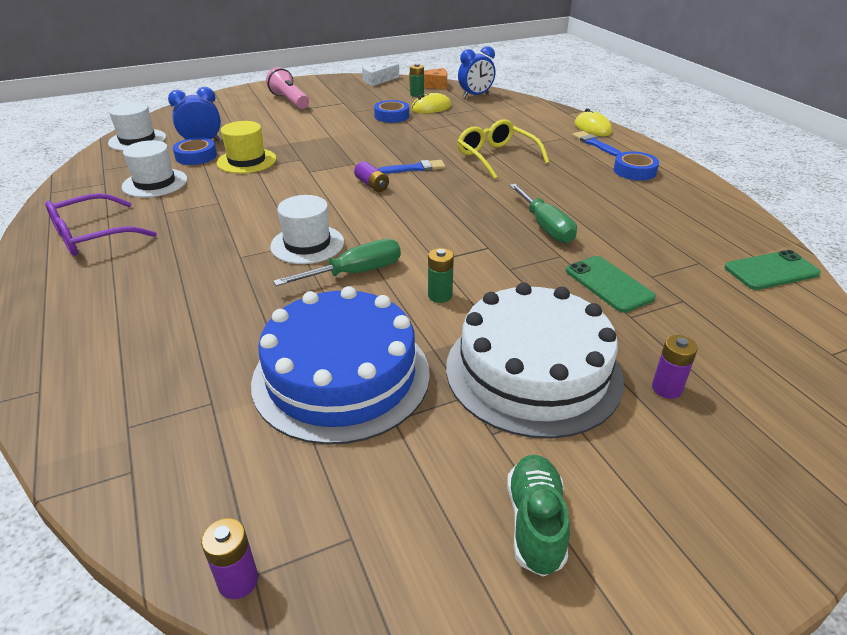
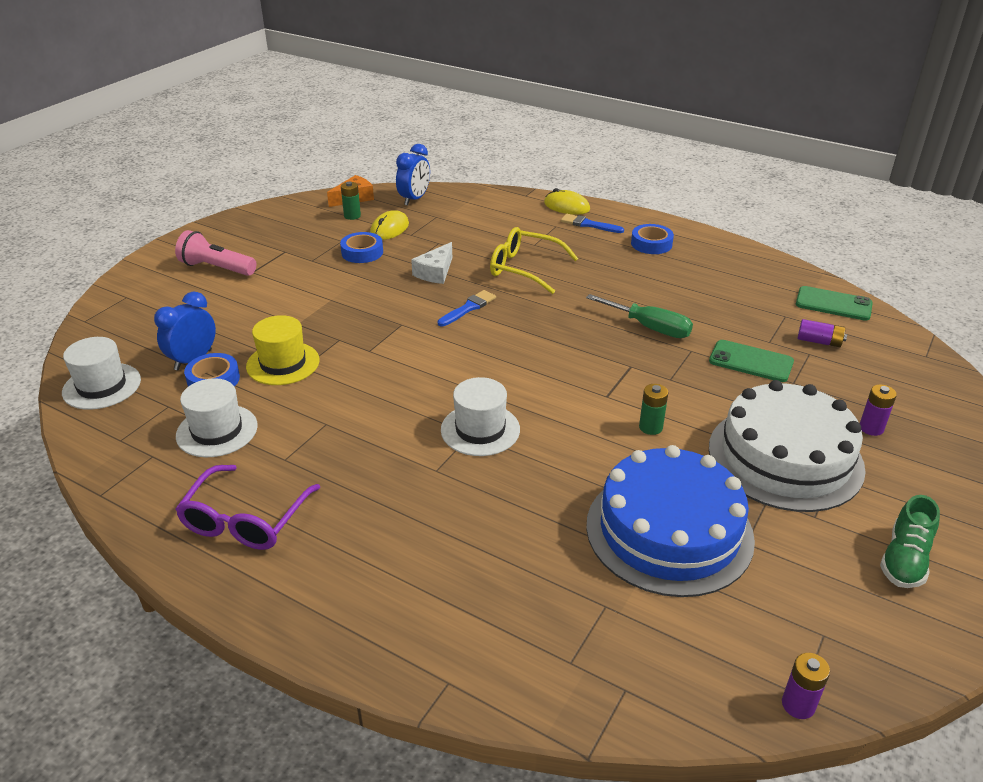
camera: 35 degrees left, 0 degrees up
green screwdriver [273,239,401,286] -> none
purple battery [354,161,389,192] -> purple battery moved to [798,319,847,347]
white cheese [362,64,399,86] -> white cheese moved to [411,242,452,284]
green shoe [507,455,570,576] -> green shoe turned 120 degrees counterclockwise [880,495,940,588]
green phone [724,250,821,290] -> green phone turned 75 degrees clockwise [796,286,873,321]

